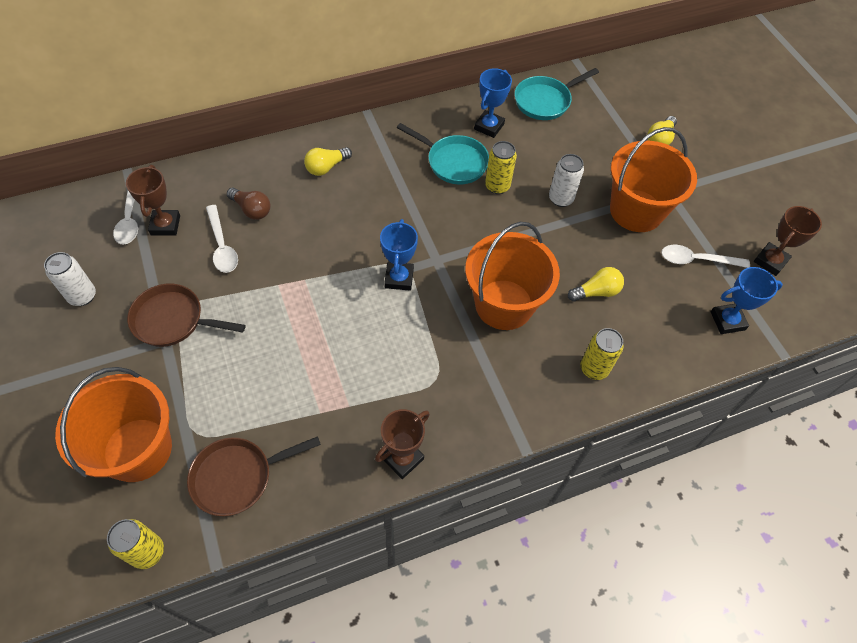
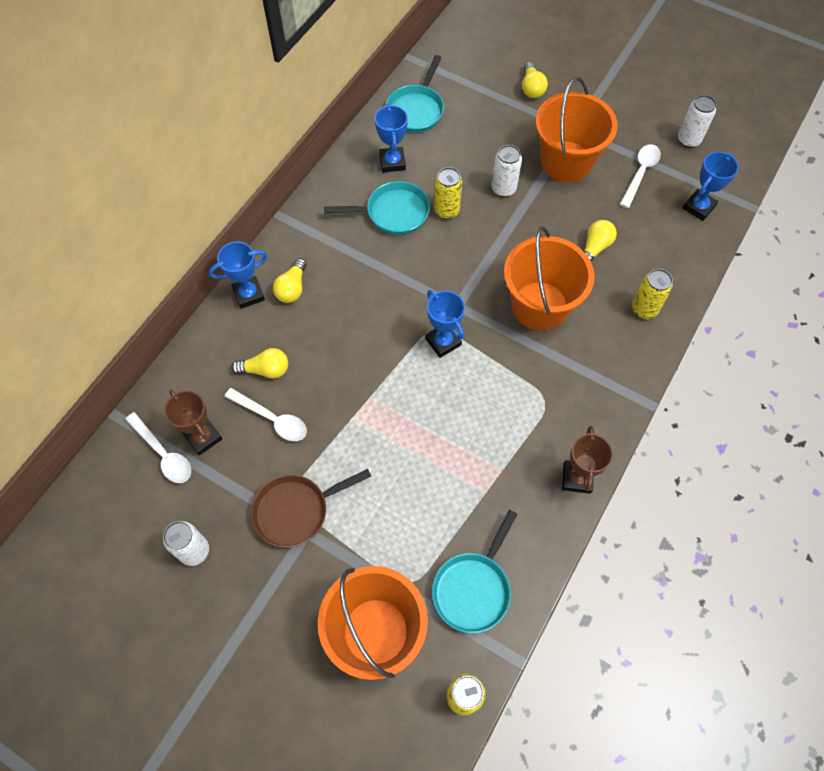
camera: 35 degrees left, 5 degrees up
brown pan [187,436,321,516] -> turquoise pan [432,510,517,633]
brown light bulb [227,188,271,220] -> yellow light bulb [231,348,288,379]
white spoon [661,245,750,268] -> white spoon turned 150 degrees clockwise [620,144,661,208]
brown trophy [754,206,822,276] -> white can [678,95,717,148]
none -> blue trophy [209,241,267,309]

